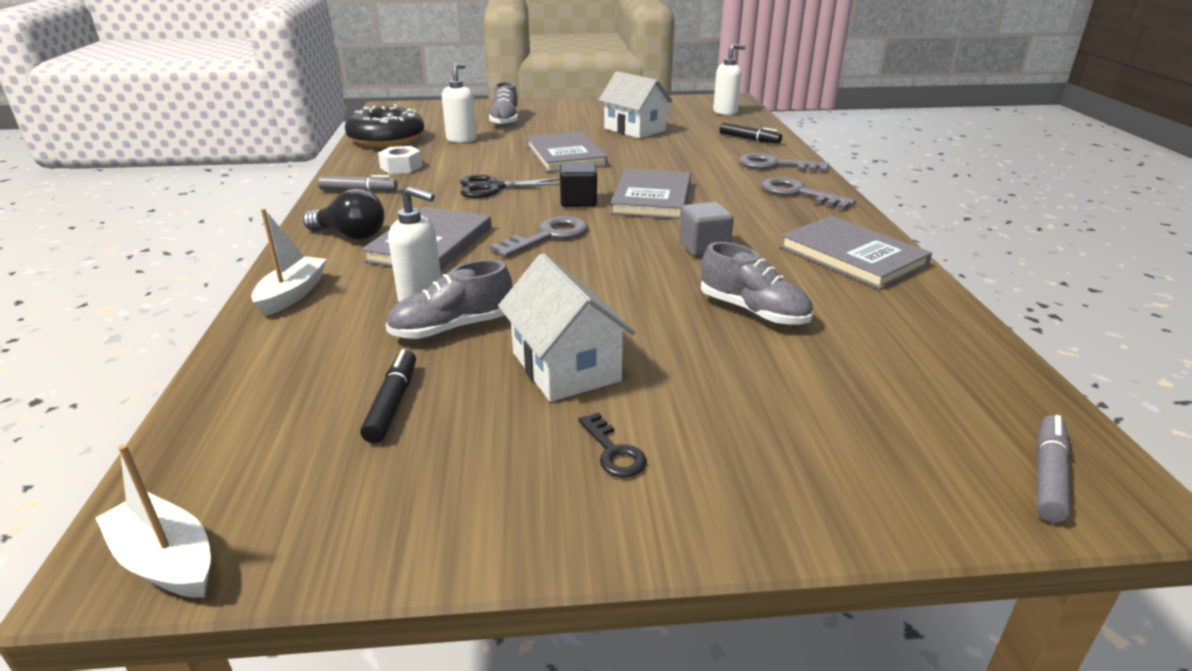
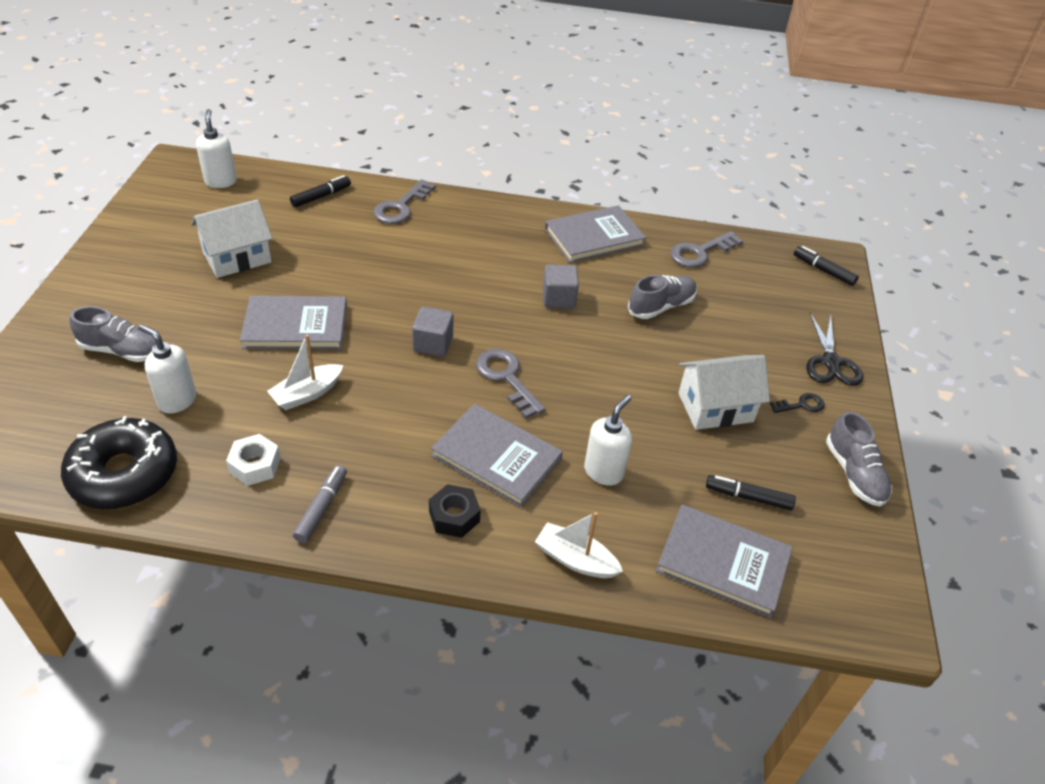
camera: 80 degrees left, 15 degrees up
white boat [95,444,211,597] -> white boat moved to [267,334,343,410]
black light bulb [303,188,384,240] -> black nut [429,484,481,538]
grey shoe [386,260,513,339] -> grey shoe moved to [826,411,892,507]
black scissors [460,175,560,198] -> black scissors moved to [806,313,863,386]
black cube [560,162,597,207] -> grey cube [412,307,453,357]
grey book [610,168,691,219] -> grey book moved to [656,504,793,618]
grey key [761,177,856,210] -> grey key moved to [670,231,743,268]
grey marker [1036,415,1070,523] -> black marker [794,246,859,286]

